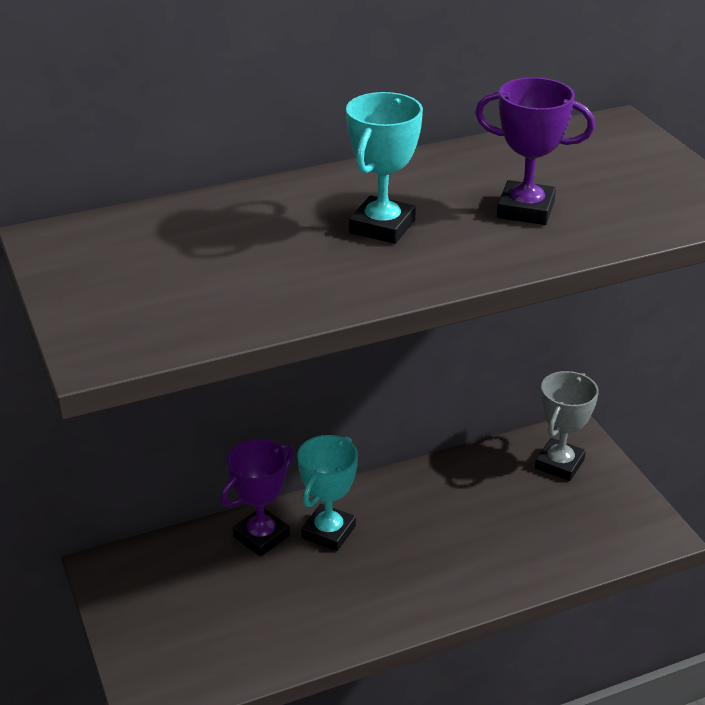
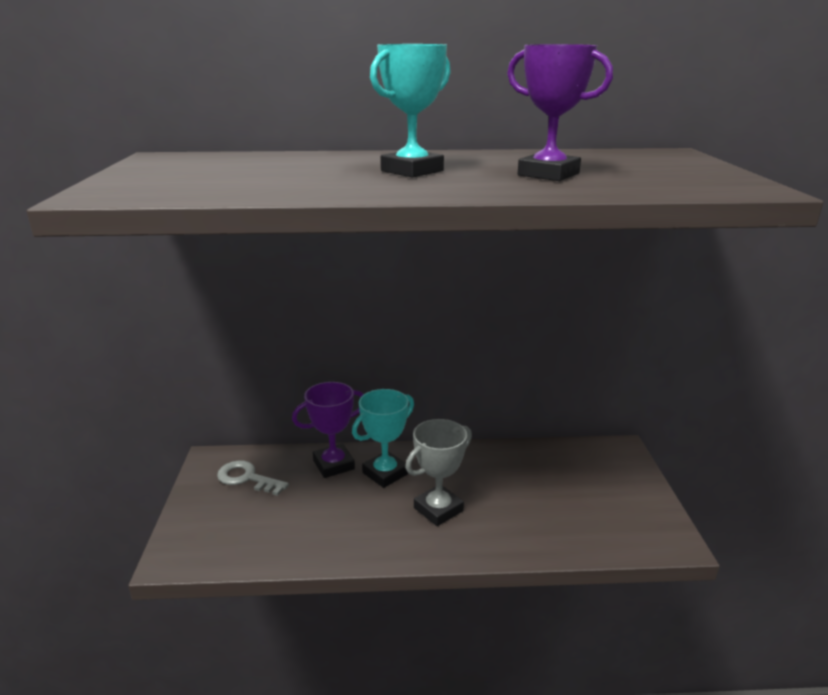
camera: 20 degrees right, 10 degrees down
grey trophy [535,371,599,481] -> grey trophy moved to [405,419,472,526]
none -> grey key [217,460,289,496]

